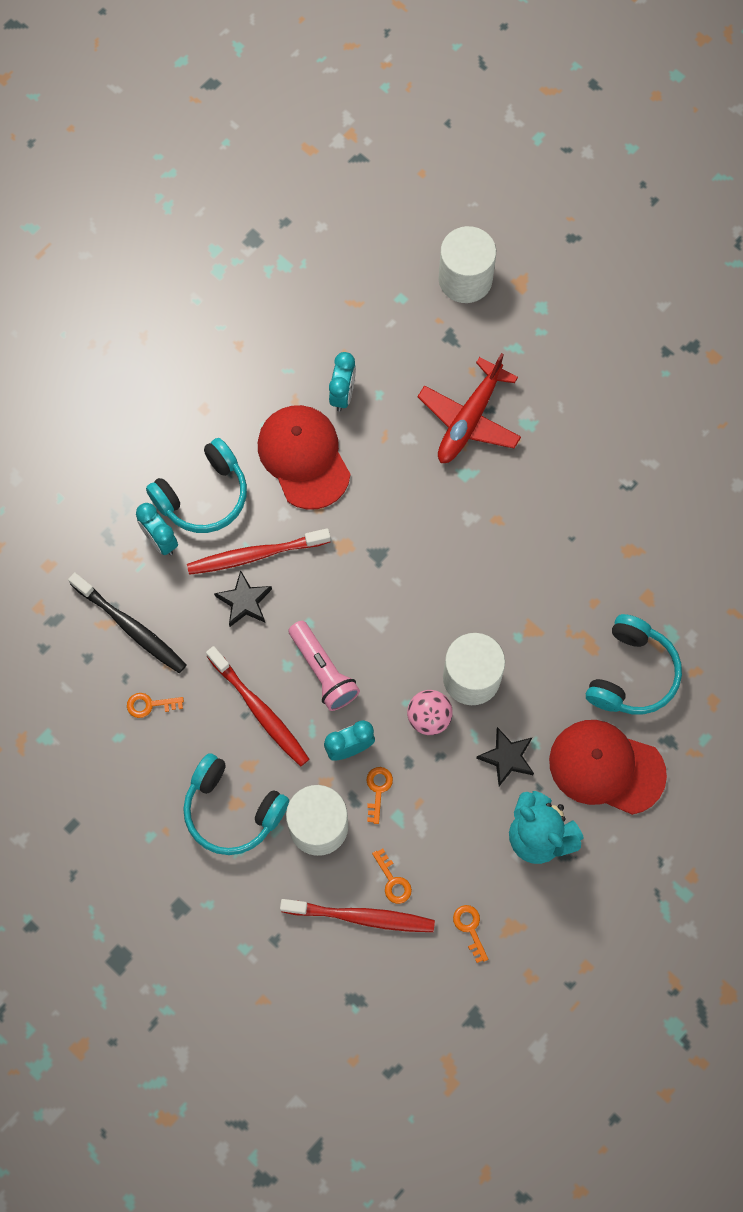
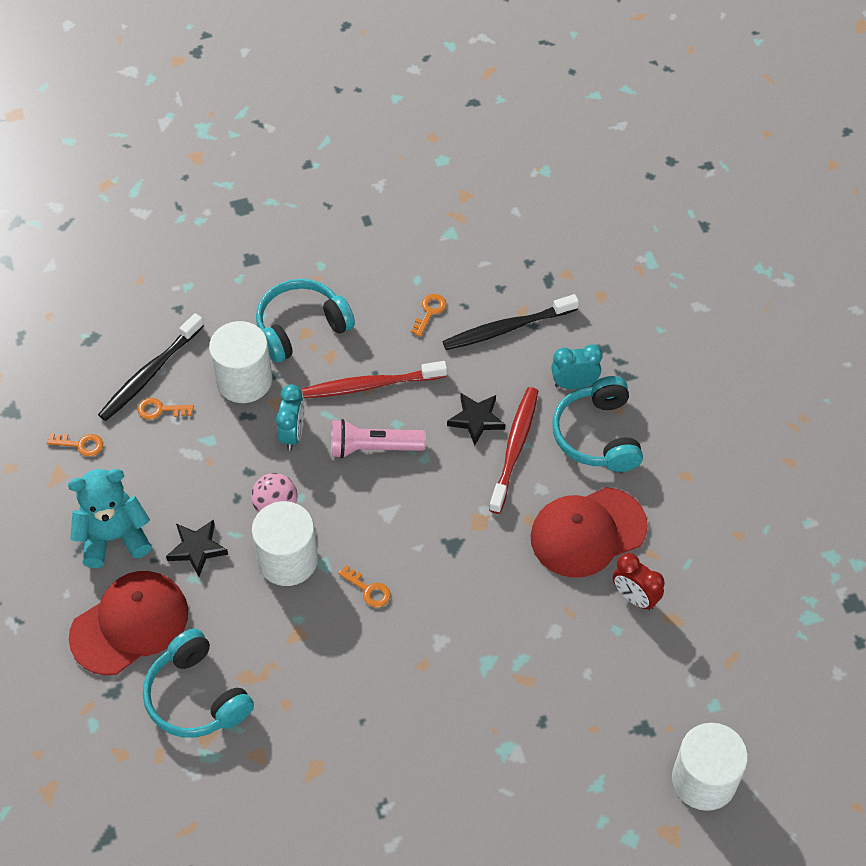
camera: 120 degrees right, 15 degrees down
red cap [258,405,350,510] -> red cap turned 150 degrees clockwise [530,487,648,578]
red toothbrush [280,899,435,932] -> black toothbrush [98,313,204,421]
turquoise clock [329,352,356,412] -> red clock [613,553,665,611]
orange key [367,767,393,824] -> orange key moved to [338,565,391,607]
red plane [418,353,521,463] -> none

